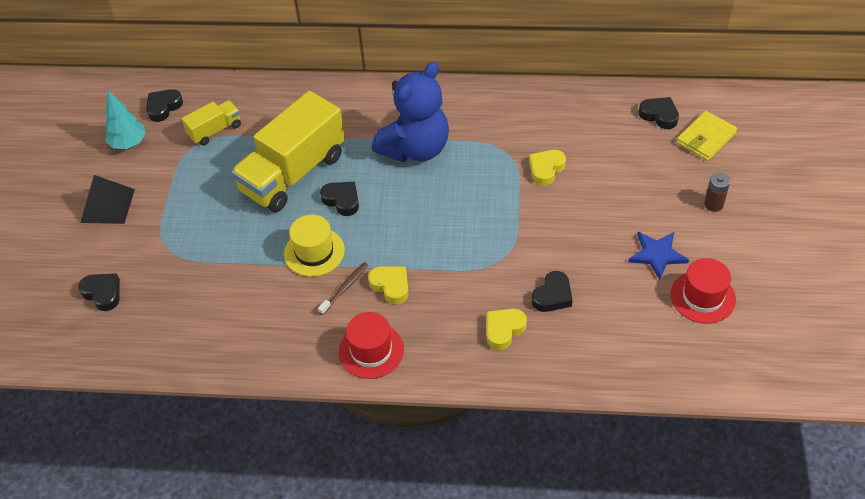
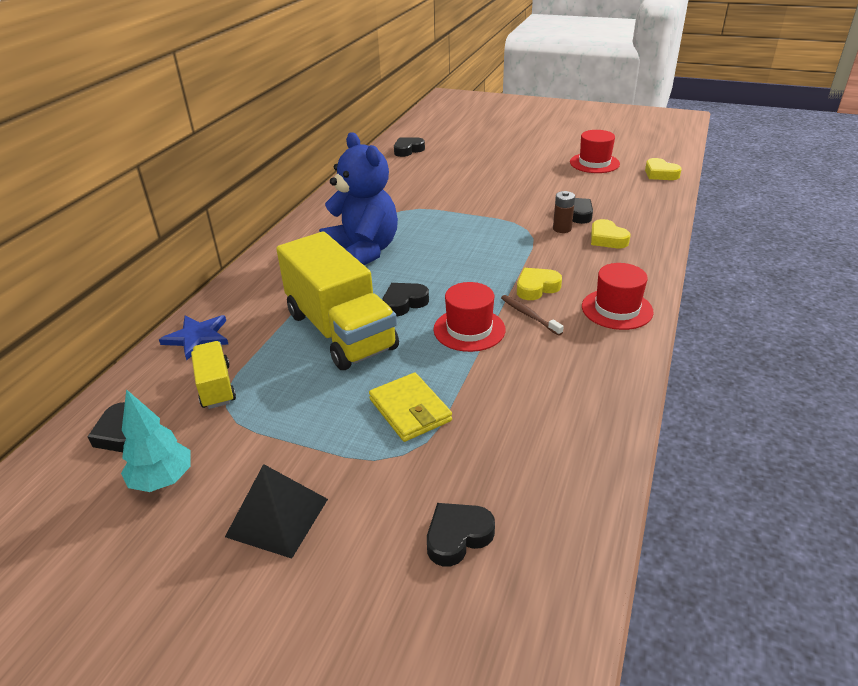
camera: 75 degrees left, 15 degrees down
yellow hat [284,215,345,277] -> red hat [433,282,506,352]
yellow heart [529,150,566,186] -> yellow heart moved to [645,158,682,180]
blue star [628,232,689,280] -> blue star moved to [159,315,228,360]
yellow wallet [677,111,737,161] -> yellow wallet moved to [369,373,452,442]
brown battery [704,173,730,212] -> brown battery moved to [553,191,575,233]

